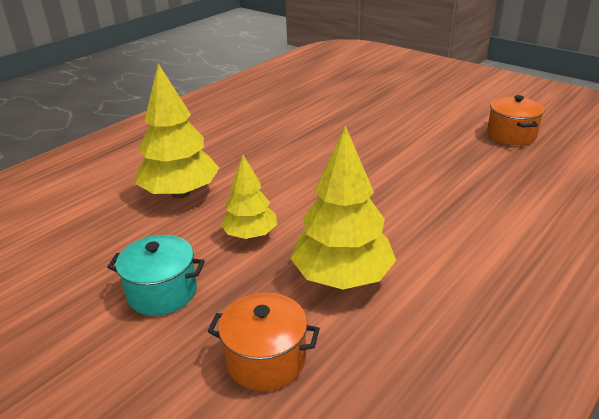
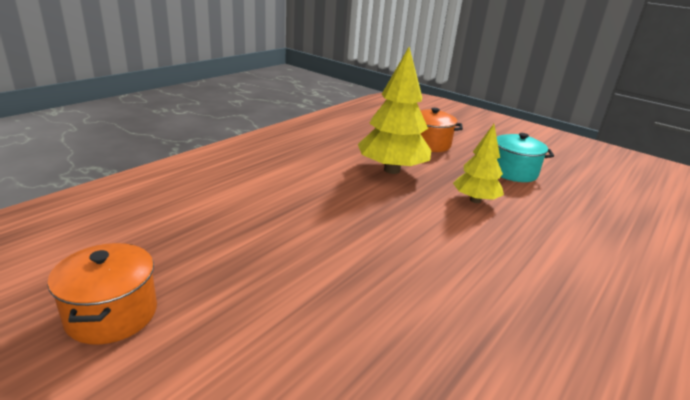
camera: 175 degrees right, 5 degrees down
yellow tree [135,64,219,198] -> none

